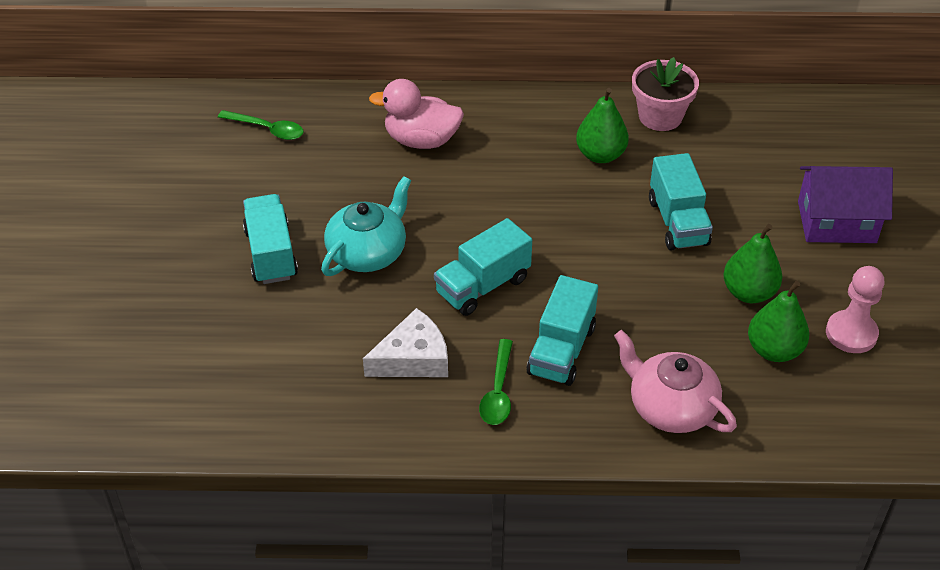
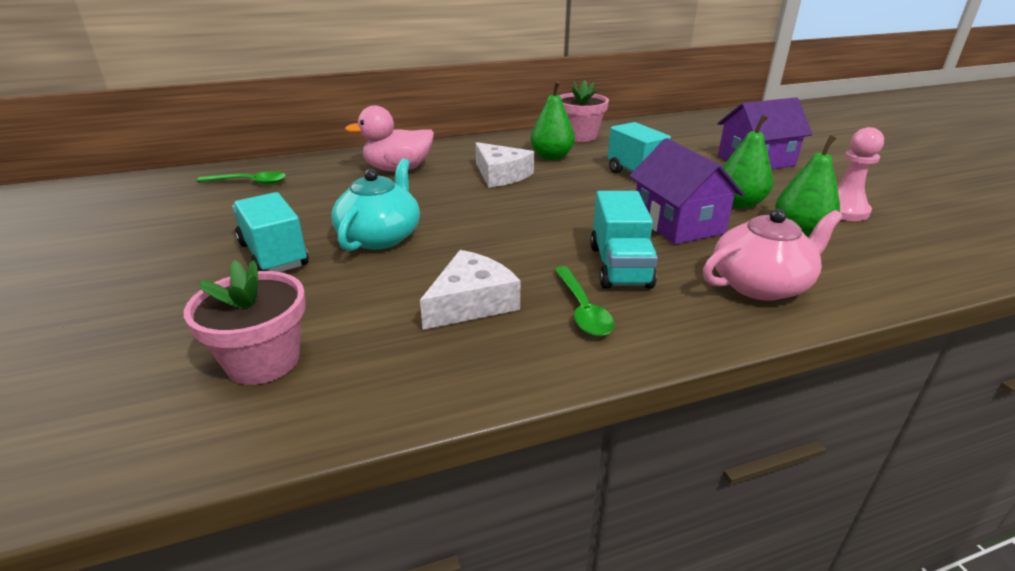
camera: 20 degrees left, 15 degrees down
turquoise truck [434,218,532,316] -> none
pink teapot [614,330,737,433] -> pink teapot turned 135 degrees clockwise [703,209,843,301]
none -> pink flower pot [184,260,306,385]
none -> white cheese [475,142,534,187]
none -> purple house [629,138,744,244]

